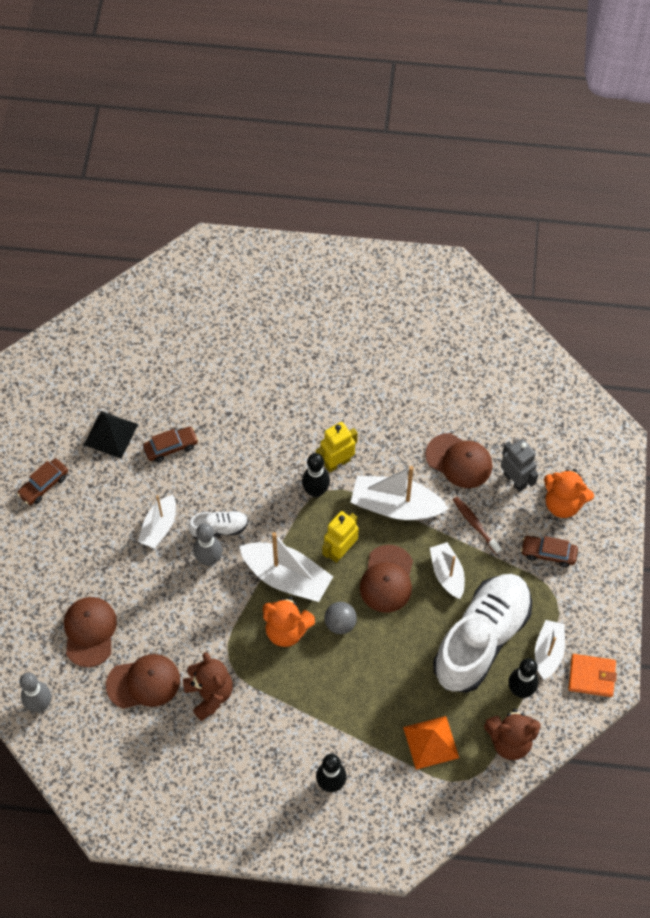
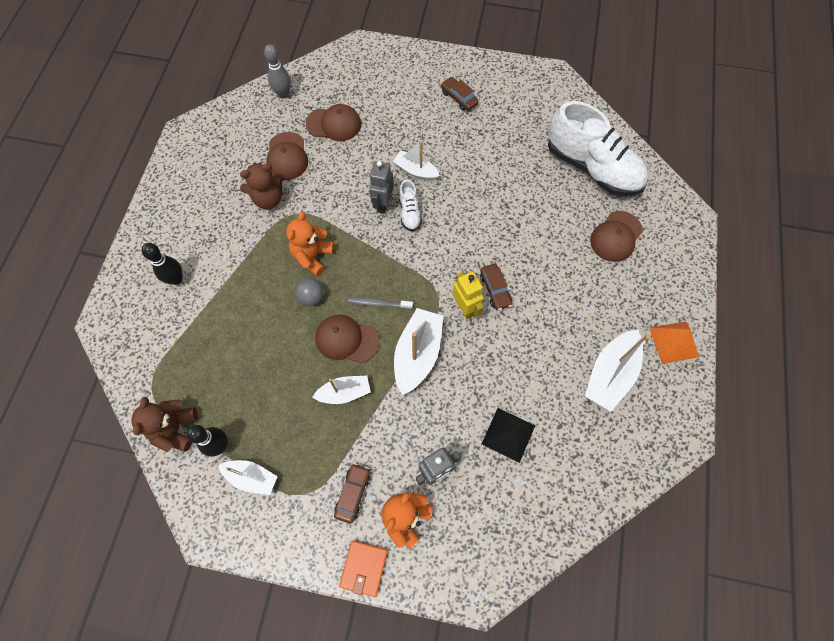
camera: 95 degrees right, 5 degrees up
black pyramid [84,411,138,458] -> black pyramid moved to [482,408,535,463]
brown car [143,427,199,462] -> brown car moved to [480,264,512,310]
grey bowling pin [194,523,222,566] -> grey robot [369,161,394,214]
white boat [239,532,333,602] -> white boat moved to [585,329,650,412]
black bowling pin [302,453,330,498] -> none
yellow robot [322,511,359,563] -> grey toothbrush [348,297,413,309]
orange pyramid [403,716,459,770] -> orange pyramid moved to [649,321,699,364]
brown cap [425,433,492,488] -> brown cap moved to [590,211,643,262]
white shoe [433,574,532,693] -> white shoe moved to [548,101,649,196]
brown toothbrush [453,496,502,555] -> none
orange wallet [568,654,617,697] -> orange wallet moved to [339,541,388,597]

